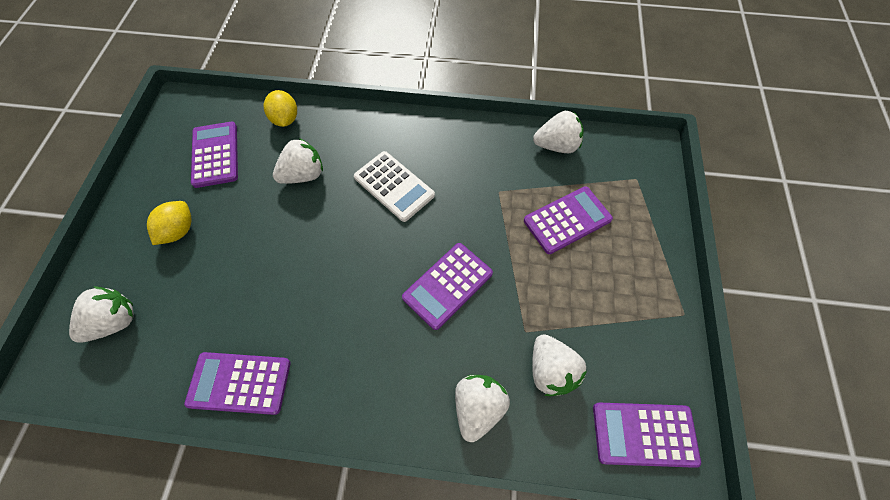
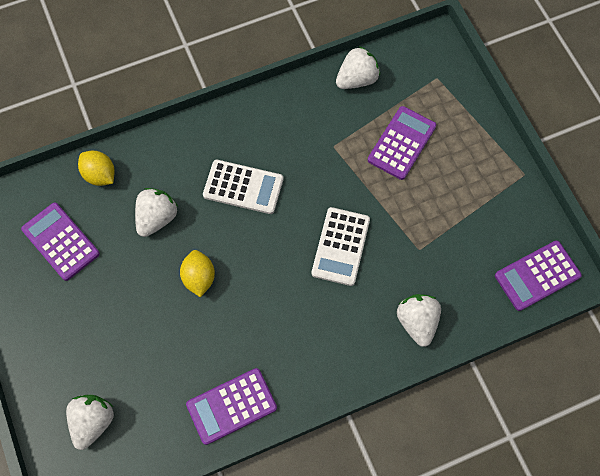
camera: 30 degrees left, 5 degrees up
yellow lemon [147,201,192,245] -> yellow lemon moved to [180,250,215,297]
purple calculator [402,243,493,330] -> white calculator [312,207,370,286]
white strawberry [532,334,587,396] -> none

